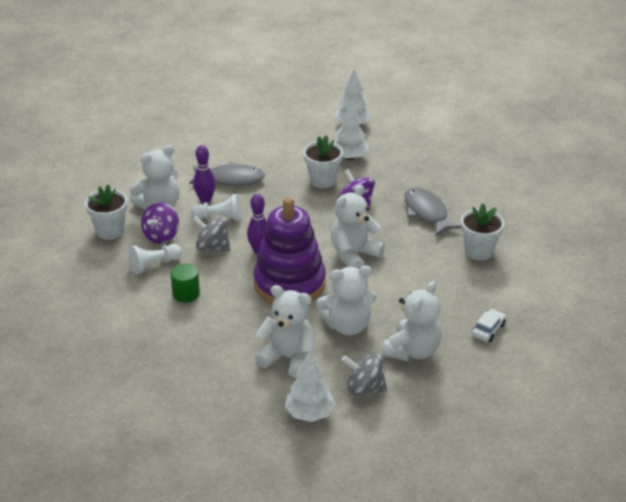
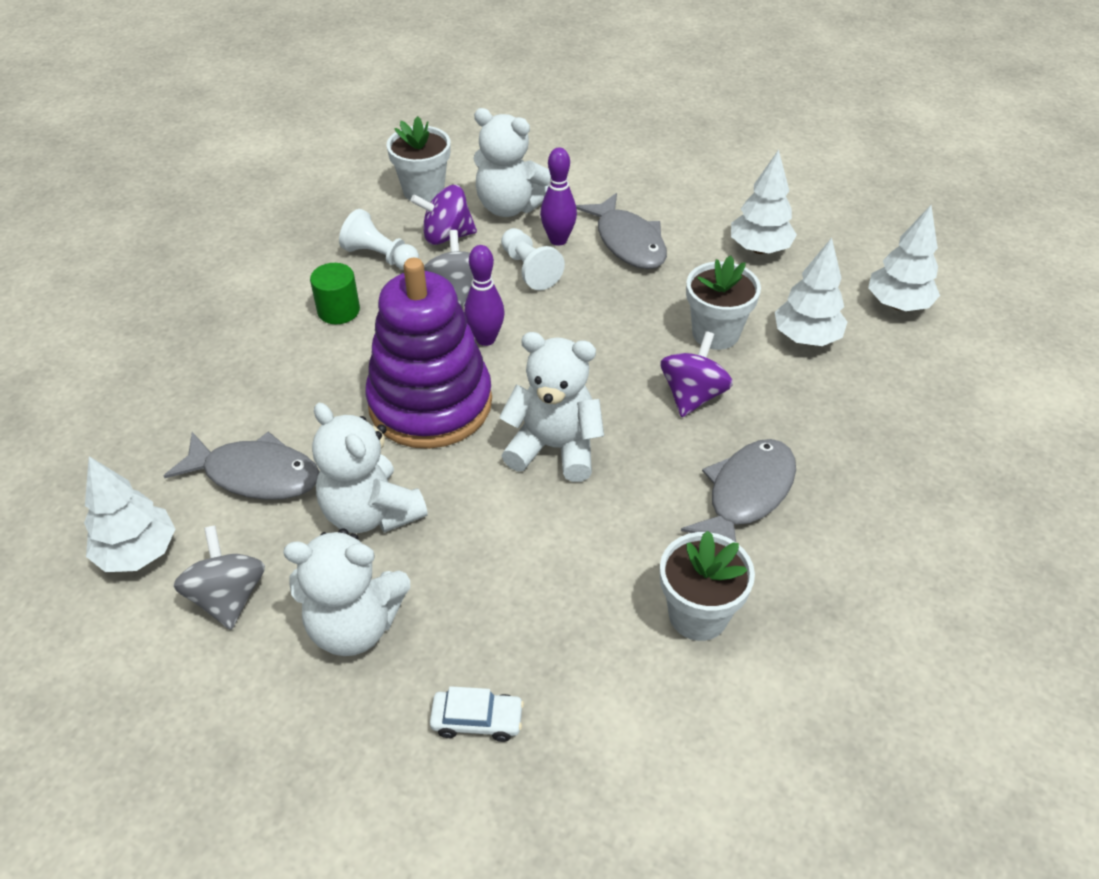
camera: 60 degrees right, 10 degrees up
white teddy bear [255,285,315,378] -> grey fish [164,431,319,500]
none -> white tree [731,150,797,254]

